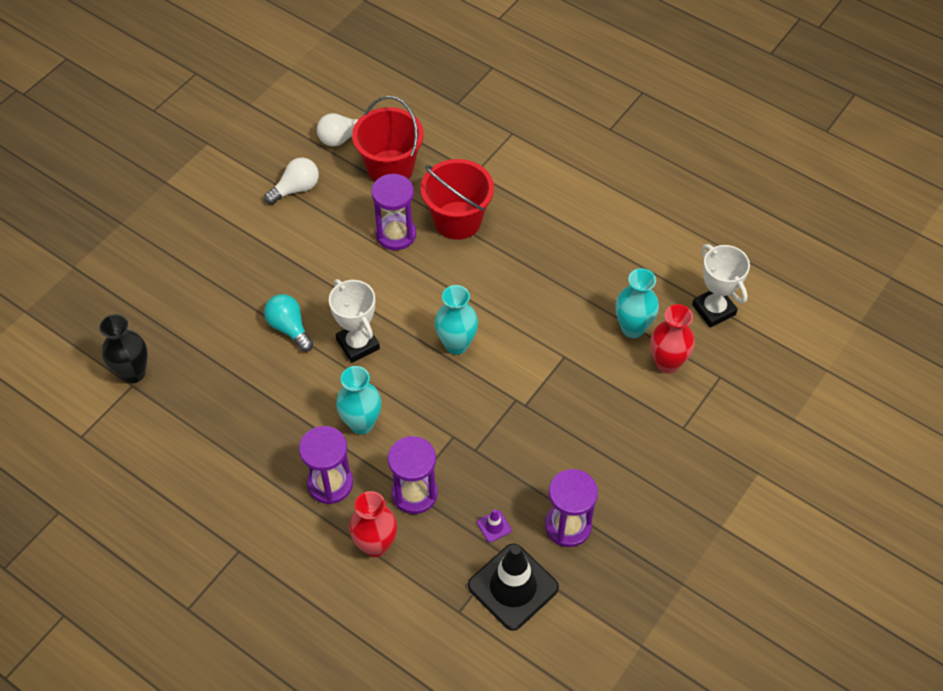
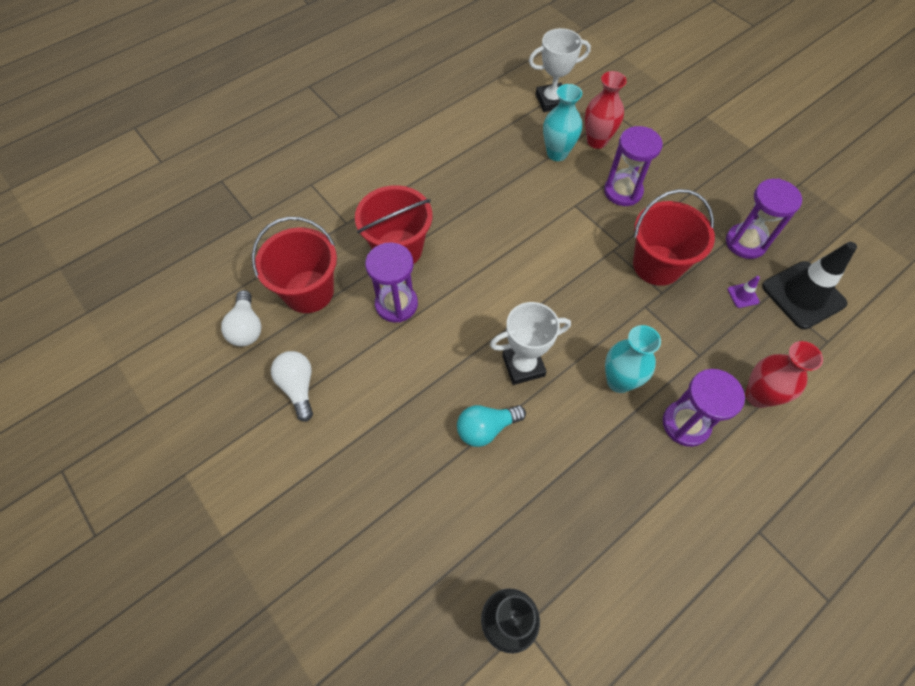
camera: 75 degrees left, 5 degrees up
purple hourglass [388,436,438,514] -> purple hourglass moved to [604,126,663,206]
turquoise vase [435,285,478,355] -> none
none -> red bucket [633,189,715,286]

